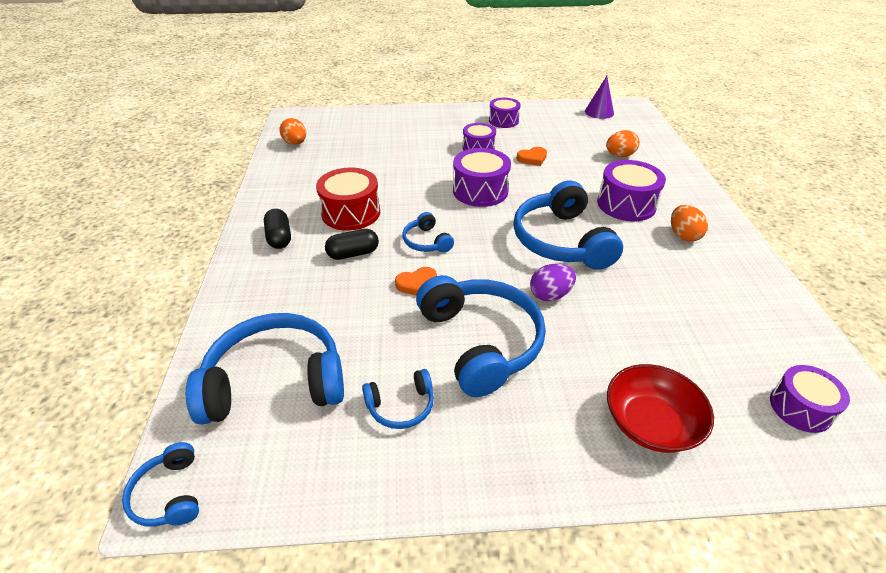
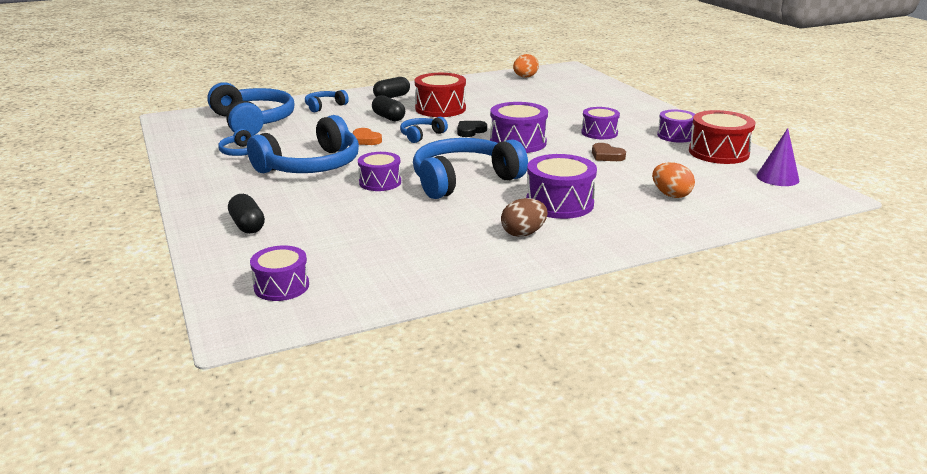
camera: 70 degrees right, 15 degrees down
blue headphones [122,442,199,527] -> blue headphones moved to [305,90,349,112]
orange heart [516,147,547,166] -> brown heart [592,143,626,161]
purple egg [530,264,576,301] -> purple drum [358,152,401,191]
red bowl [607,364,714,453] -> black capsule [228,194,265,234]
orange egg [671,205,708,242] -> brown egg [501,198,547,237]
none -> black heart [457,121,487,137]
none -> red drum [689,110,755,164]

